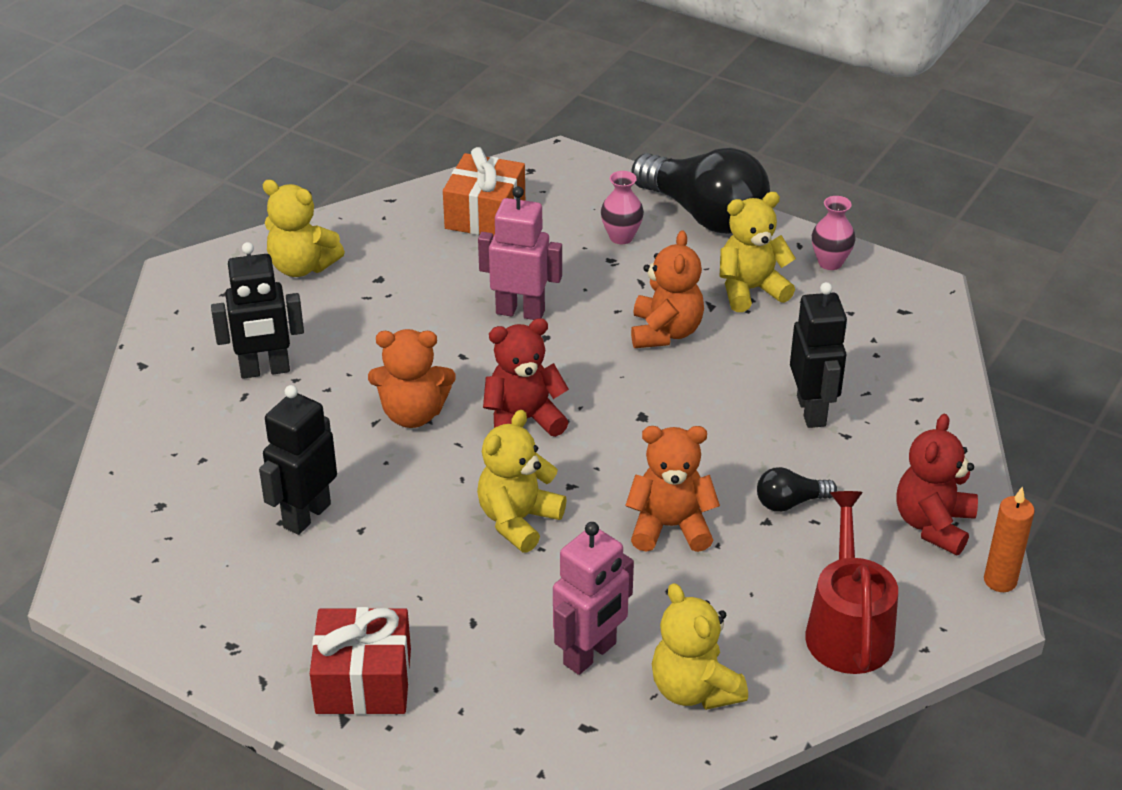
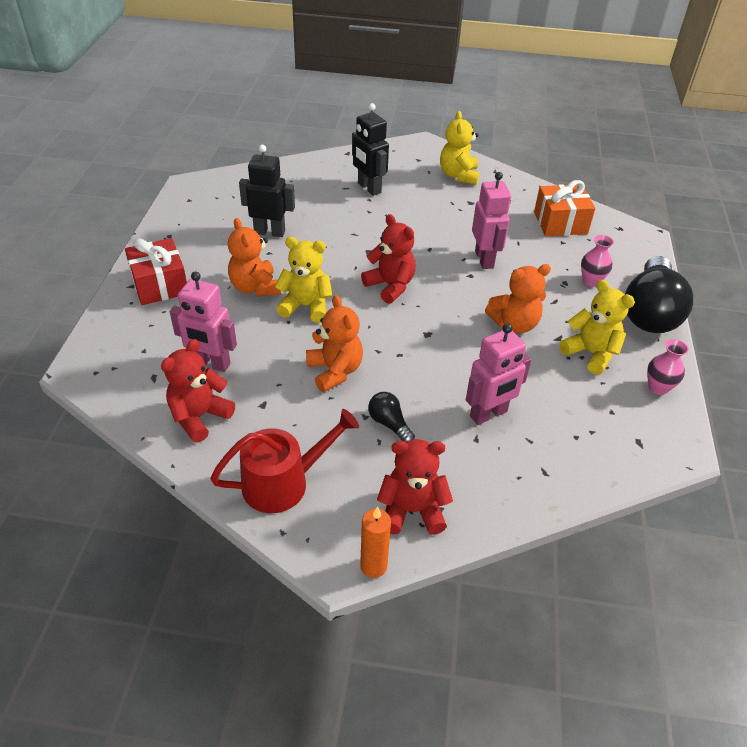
camera: 65 degrees right, 5 degrees up
orange teddy bear [368,329,456,428] -> orange teddy bear moved to [228,218,281,296]
yellow teddy bear [652,583,748,710] -> red teddy bear [161,339,235,443]
black robot [790,282,847,428] -> pink robot [466,323,531,425]

